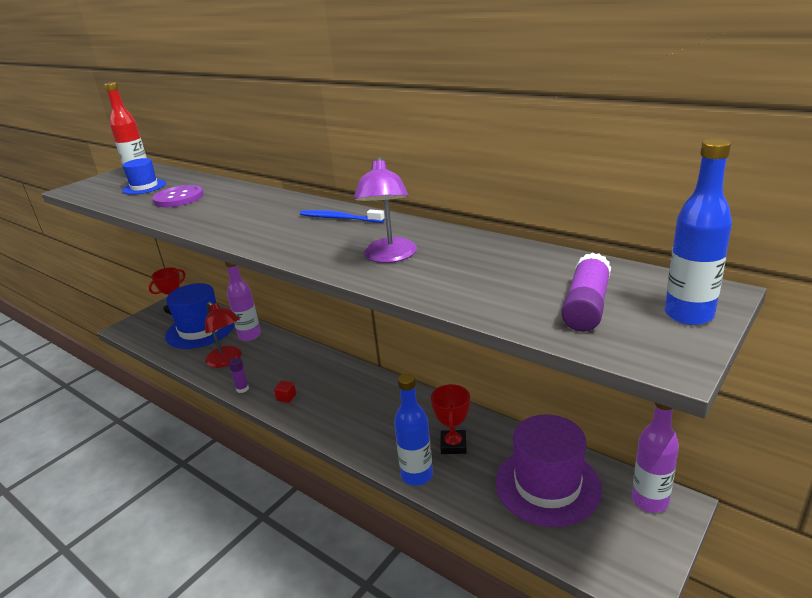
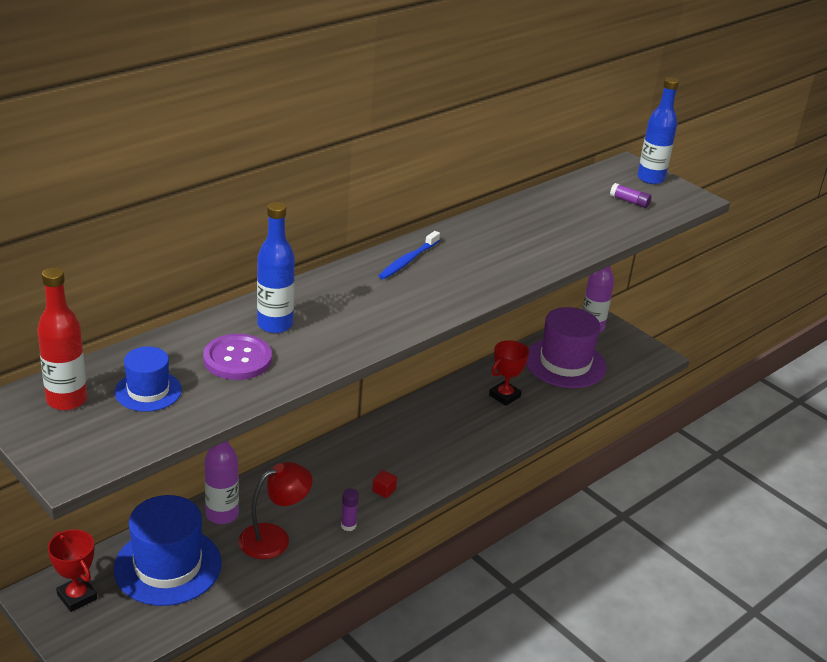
camera: 85 degrees left, 5 degrees up
purple lamp [353,157,417,263] -> none
blue bottle [394,373,433,486] -> blue bottle moved to [257,202,295,333]
red trophy [431,384,470,454] -> red trophy turned 60 degrees counterclockwise [489,340,529,406]
purple glue stick [561,253,611,332] -> purple glue stick [610,183,651,208], size x0.59

